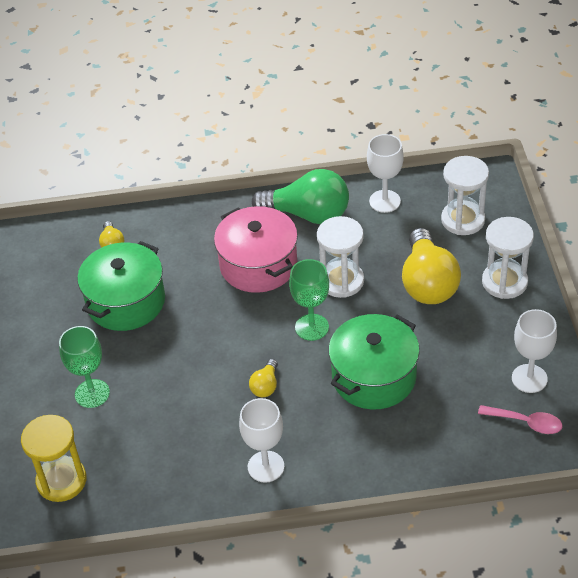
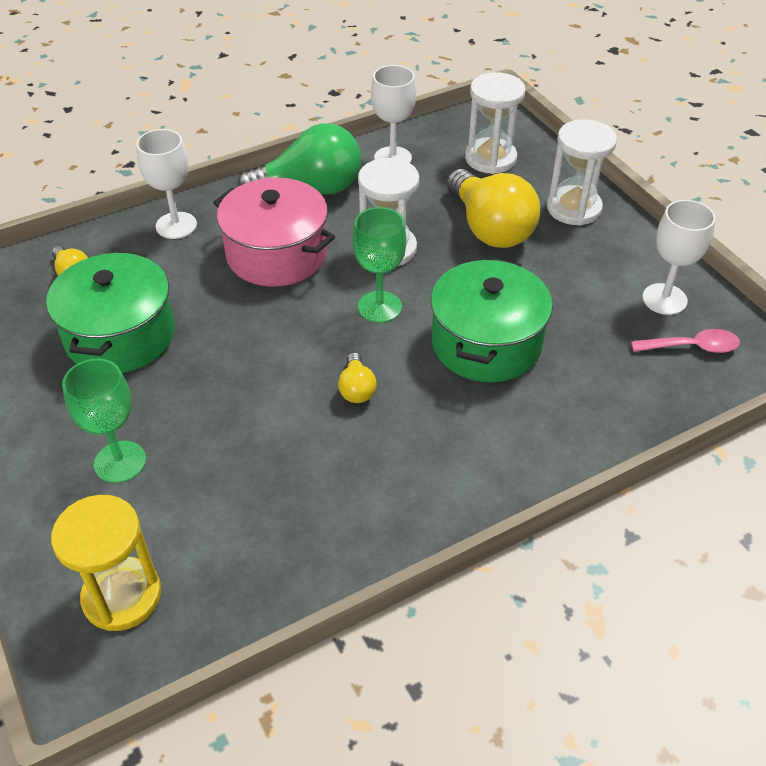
camera: 25 degrees left, 0 degrees up
white goblet [239,398,284,483] -> white goblet moved to [136,129,197,239]

